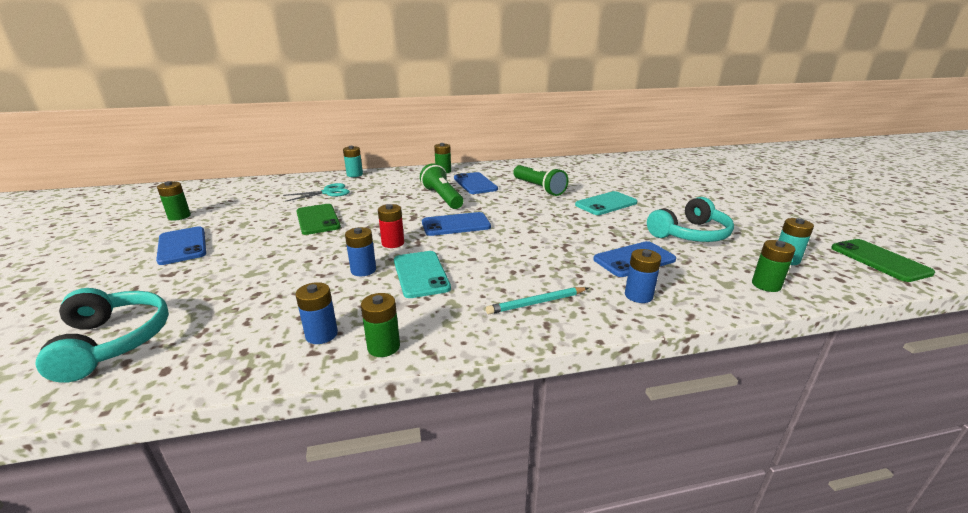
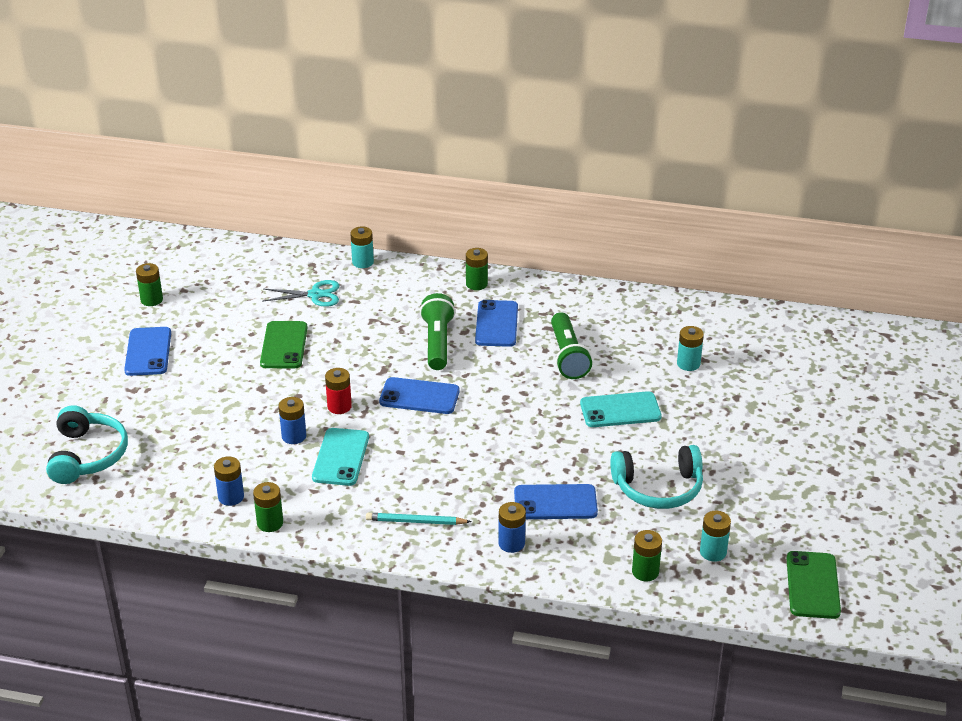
camera: 25 degrees right, 10 degrees up
none -> turquoise battery [677,326,704,371]

